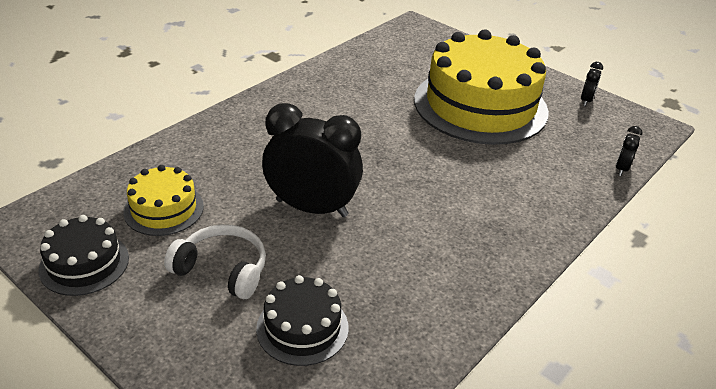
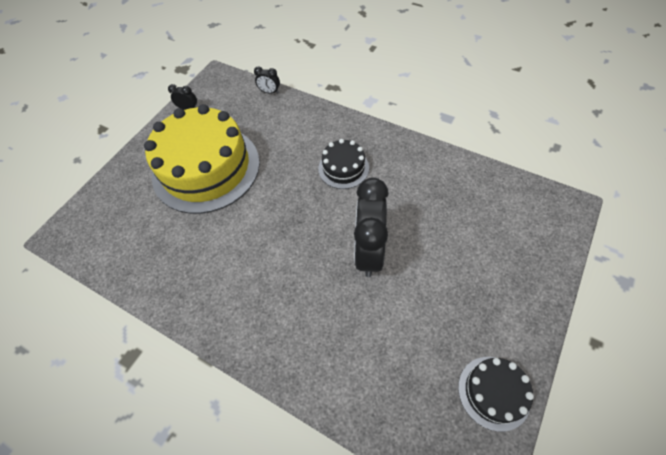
camera: 95 degrees left, 20 degrees up
yellow cake [123,165,204,236] -> none
white headphones [164,224,266,299] -> none
black cake [256,275,349,366] -> black cake moved to [318,139,369,189]

